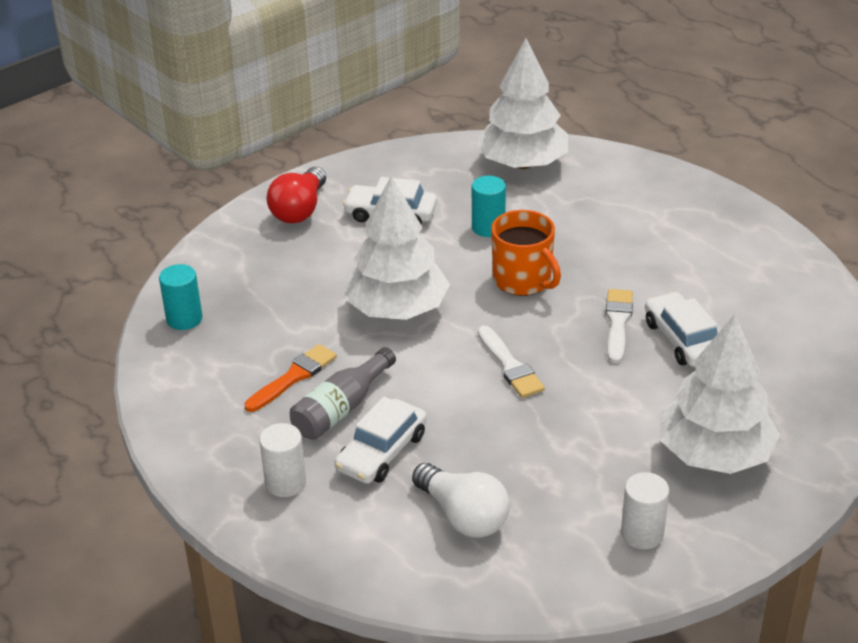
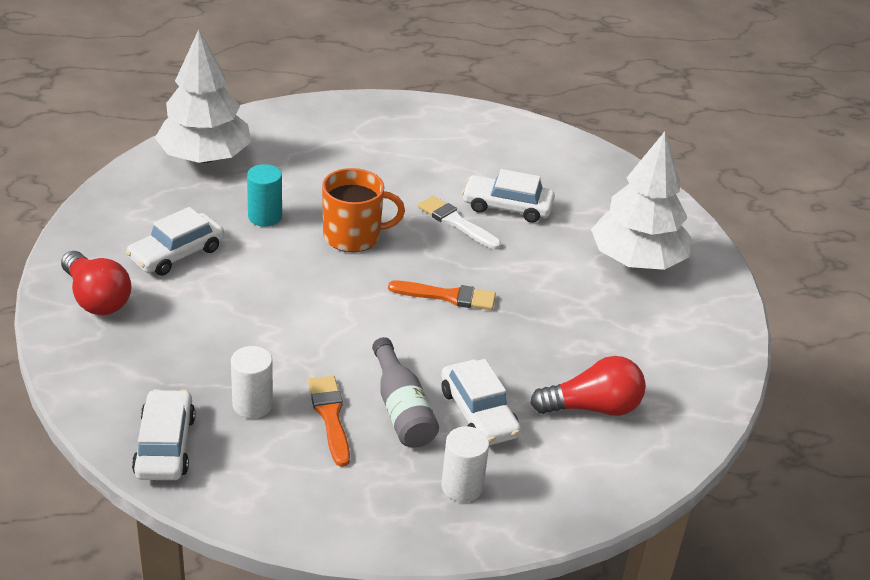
camera: 60 degrees left, 0 degrees up
turquoise cylinder [159,264,202,330] -> white car [132,389,196,480]
white tree [345,176,450,320] -> none
white light bulb [412,463,510,538] -> red light bulb [530,356,646,416]
white brush [478,326,545,398] -> orange brush [388,281,496,310]
white cylinder [621,472,669,549] -> white cylinder moved to [231,346,273,419]

